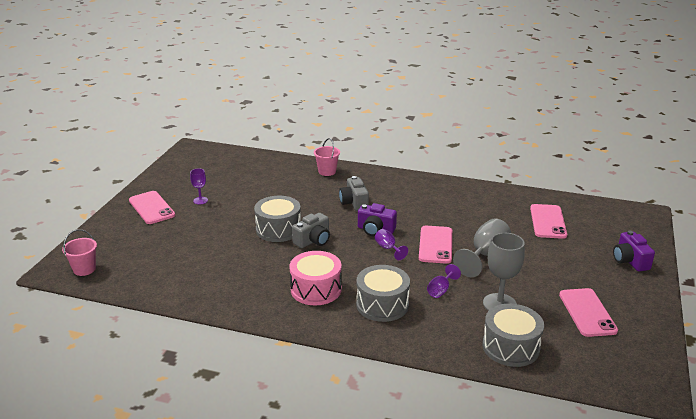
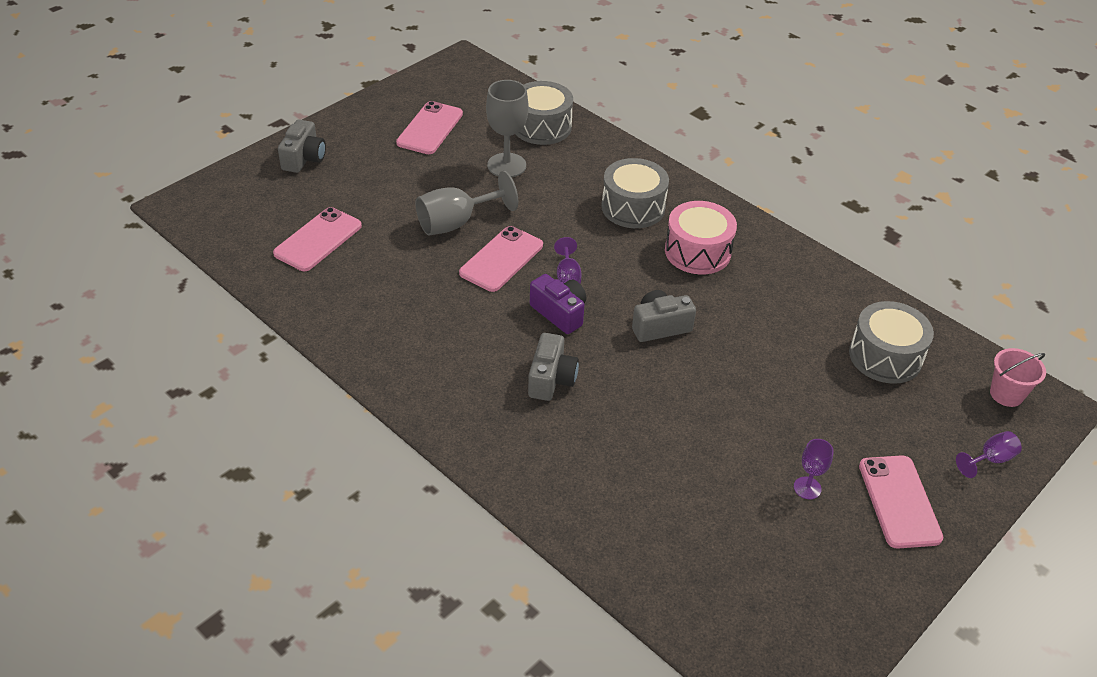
camera: 155 degrees left, 15 degrees up
grey drum [254,196,301,242] -> grey drum moved to [849,301,934,384]
pink bucket [314,138,340,176] -> none
purple goblet [427,264,461,298] -> purple goblet moved to [956,431,1022,478]
purple camera [613,230,655,272] -> grey camera [278,119,326,173]

